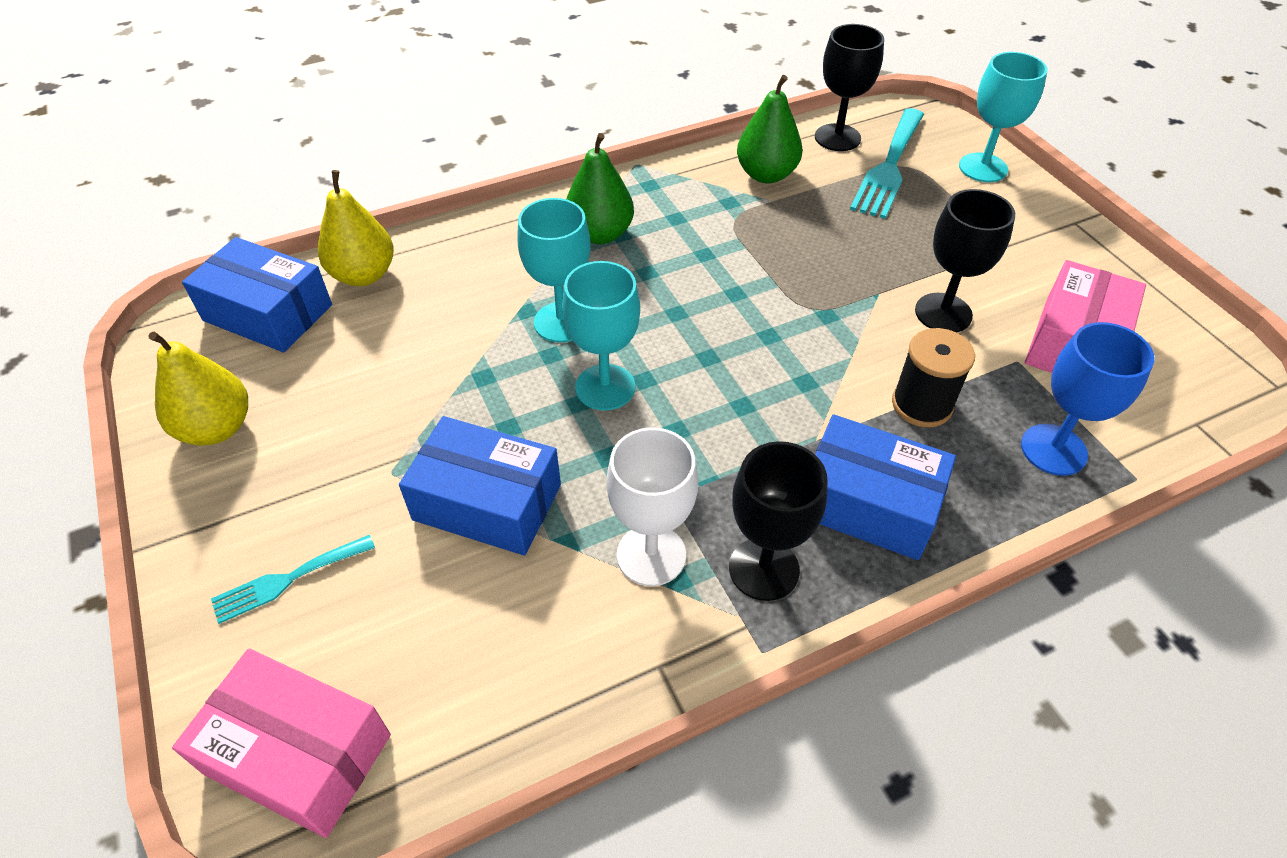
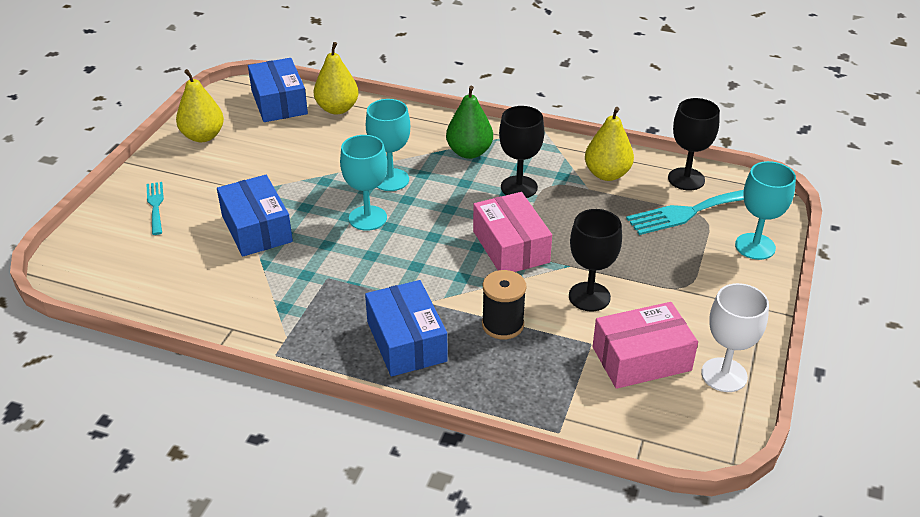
camera: 45 degrees right, 10 degrees down
pink box [172,649,391,838] -> pink box moved to [473,192,552,272]
turquoise fork [211,535,375,624] -> turquoise fork turned 60 degrees clockwise [146,182,164,235]
white goblet [606,427,698,586] -> white goblet moved to [701,283,769,392]
black goblet [729,441,828,601] -> black goblet moved to [499,106,544,198]
green pear [737,75,802,183] -> yellow pear [585,107,634,181]
blue goblet [1021,322,1155,476] -> none

